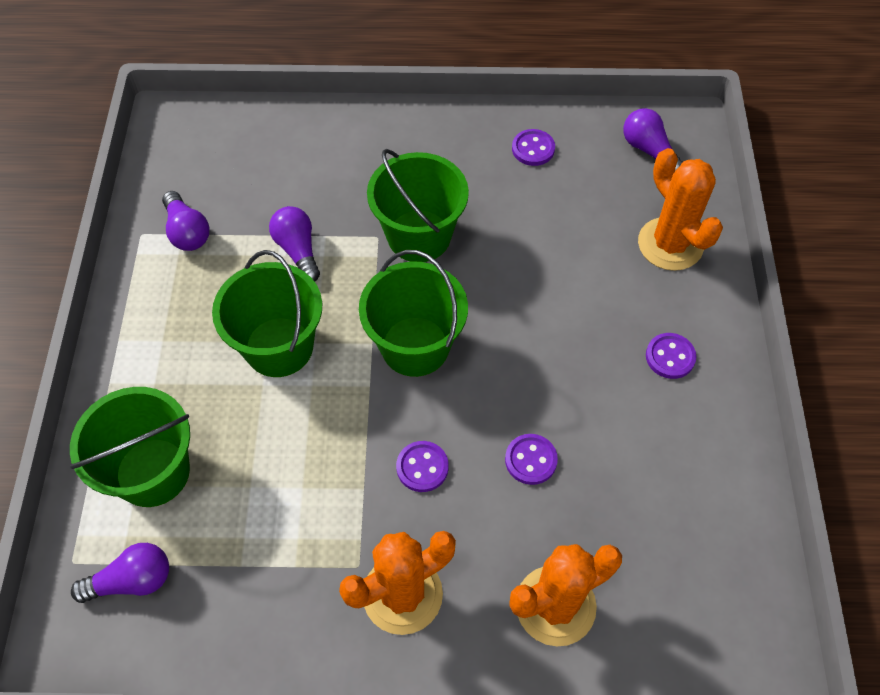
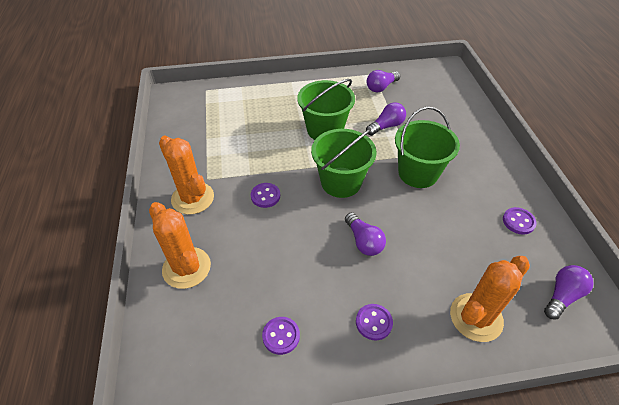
camera: 80 degrees right, 10 degrees down
green bucket [70,387,190,507] -> none
purple light bulb [71,543,169,603] -> purple light bulb moved to [345,212,386,256]
purple button [505,434,558,485] -> purple button moved to [262,317,300,355]

